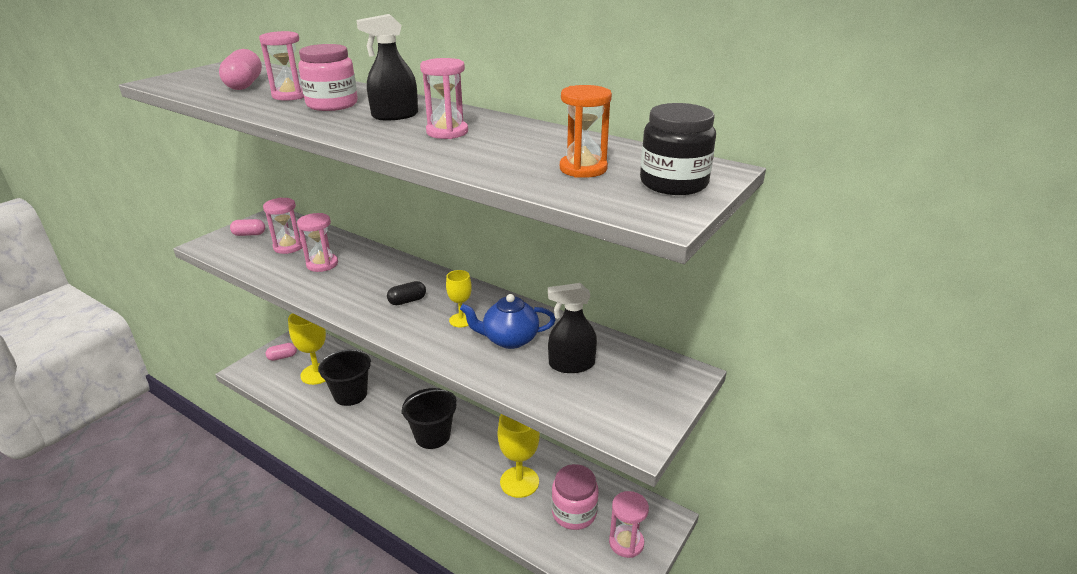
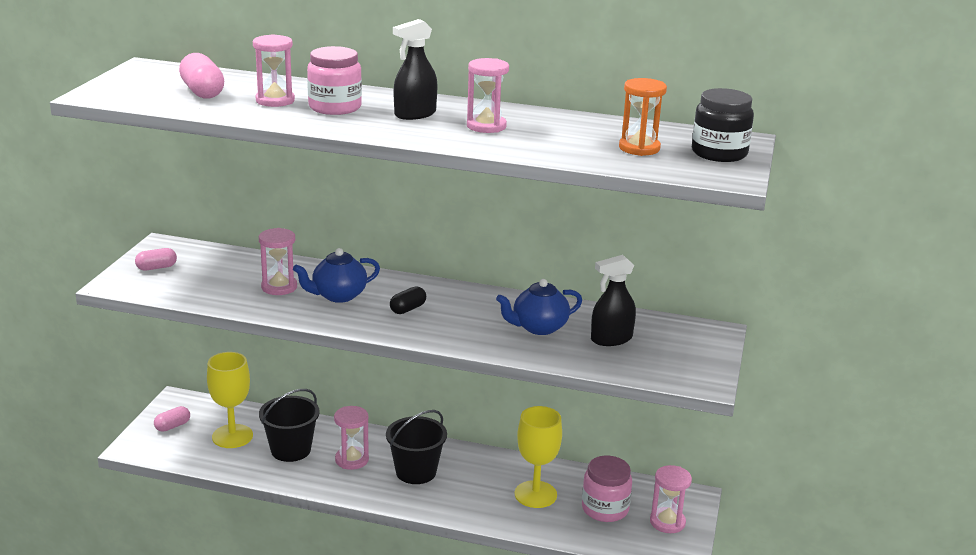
camera: 20 degrees left, 5 degrees down
pink hourglass [263,197,303,254] -> pink hourglass moved to [334,406,369,470]
yellow goblet [446,270,472,328] -> none
none -> blue teapot [293,248,380,303]

